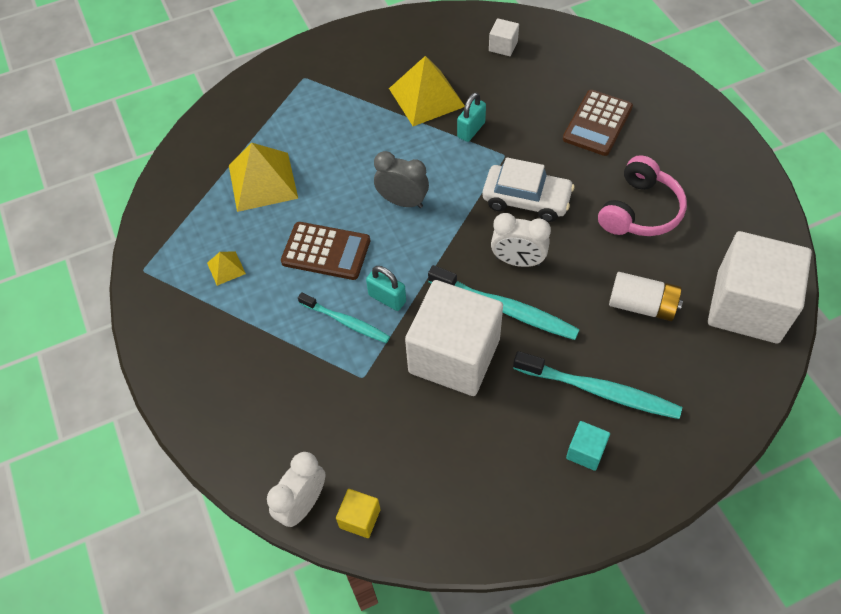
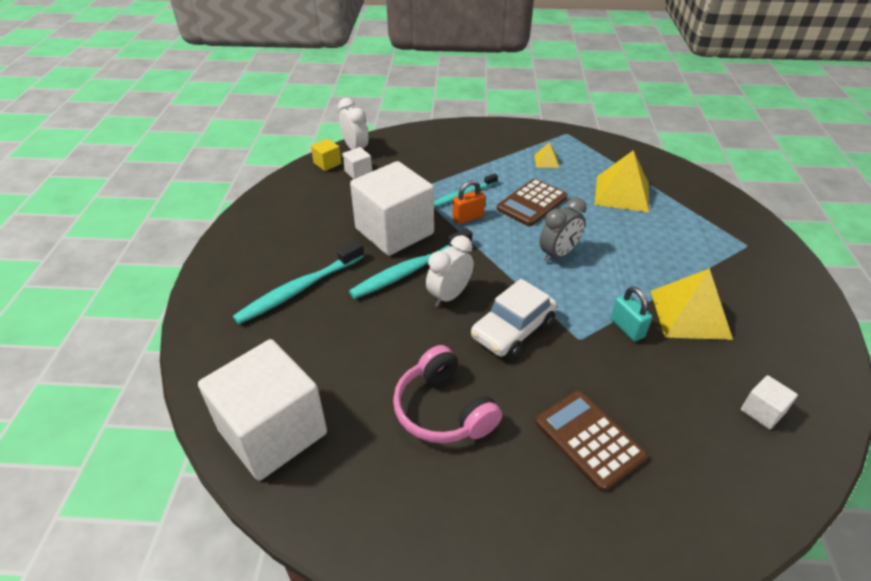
camera: 115 degrees right, 15 degrees down
turquoise padlock [366,266,406,311] -> orange padlock [452,180,485,224]
turquoise cube [566,421,610,471] -> none
white battery [609,272,683,321] -> none
none -> white cube [342,147,372,179]

